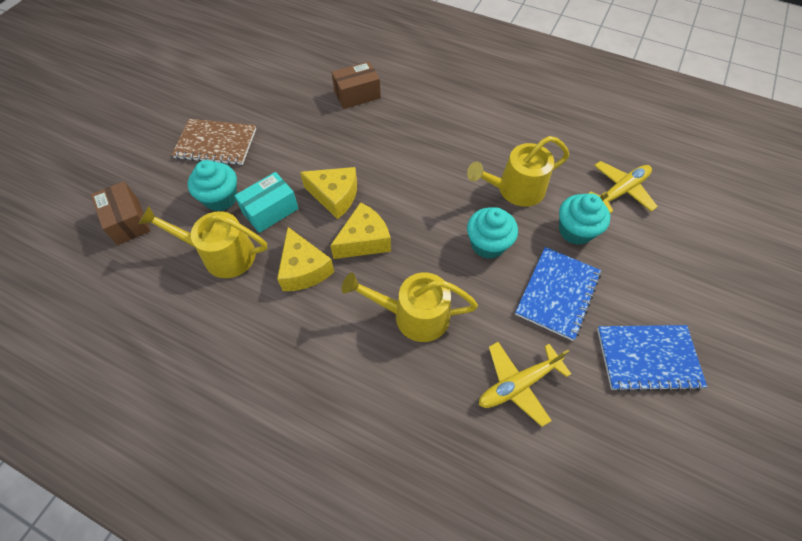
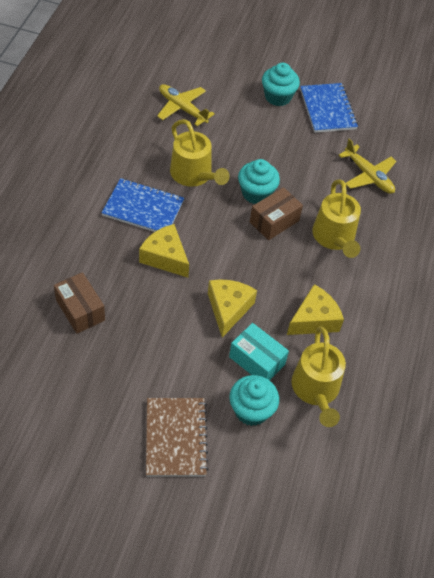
camera: 105 degrees left, 5 degrees down
brown box [91,181,150,245] -> brown box moved to [250,187,303,240]
yellow cheese [330,202,391,259] -> yellow cheese moved to [139,224,189,278]
blue notebook [515,247,601,341] -> blue notebook moved to [101,178,184,232]
turquoise cupcake [559,193,610,245] -> turquoise cupcake moved to [262,63,300,106]

